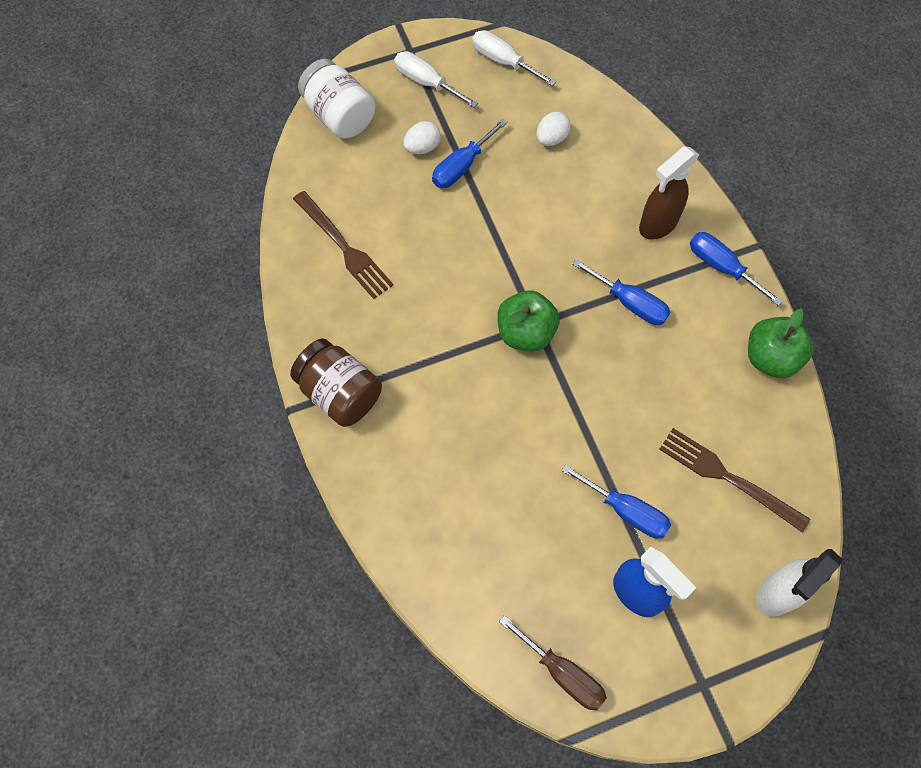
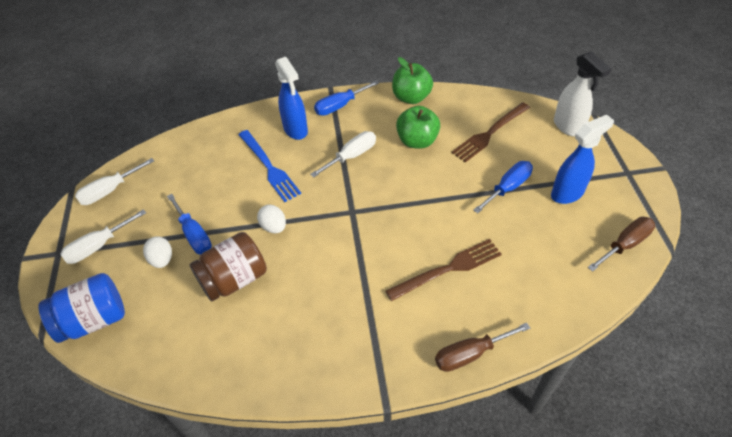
camera: 75 degrees left, 15 degrees down
brown jar [290,338,382,427] -> brown jar moved to [189,232,267,302]
brown fork [293,191,393,299] -> brown fork moved to [385,239,502,301]
white jar [298,59,376,139] -> blue jar [38,273,125,343]
green apple [497,291,560,351] -> green apple moved to [396,106,440,149]
white egg [536,112,571,146] -> white egg moved to [257,205,286,233]
blue screwdriver [572,259,670,325] -> white screwdriver [310,131,376,177]
brown spray bottle [639,146,699,240] -> blue spray bottle [275,57,308,140]
none -> blue fork [239,130,301,202]
none -> brown screwdriver [435,323,530,372]

